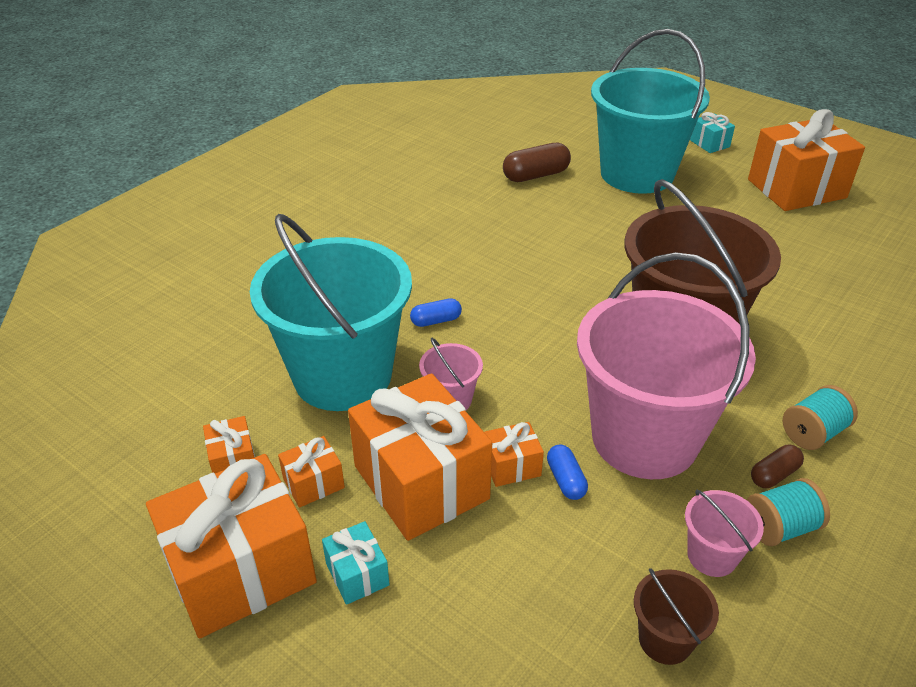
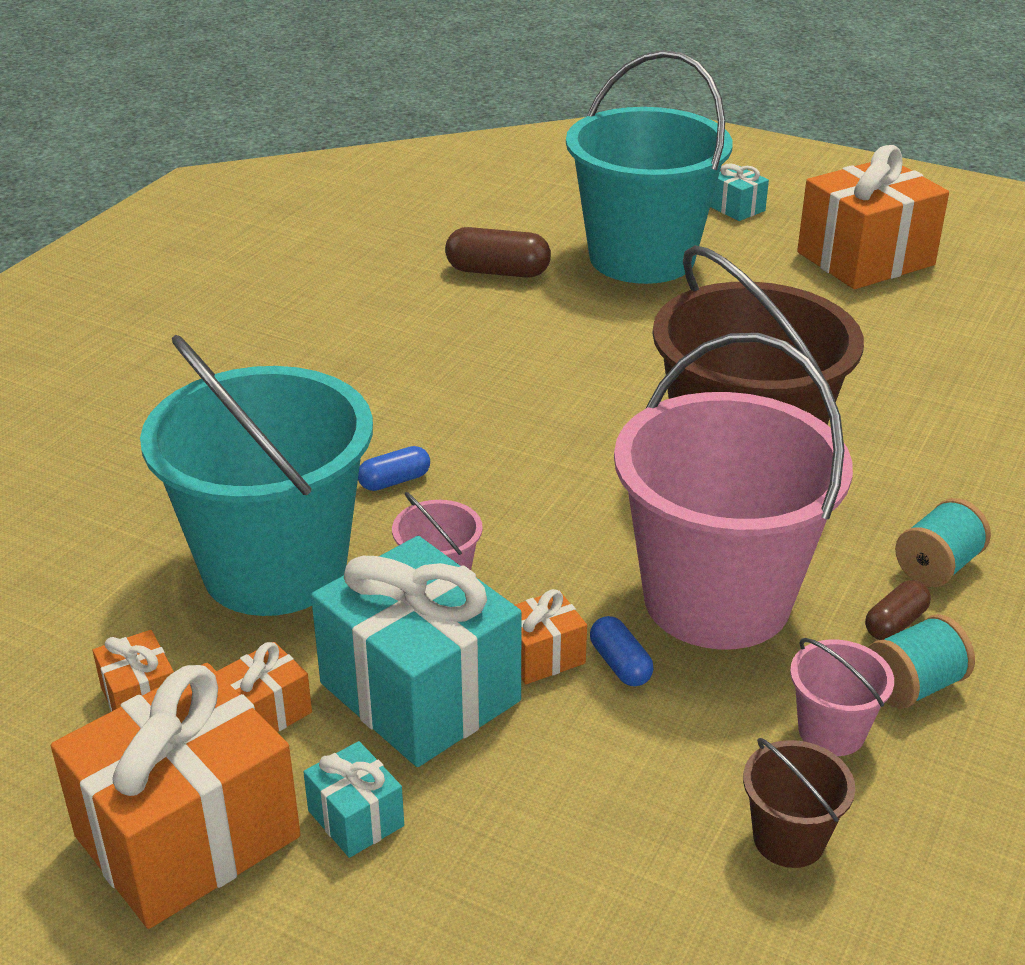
camera: 10 degrees left, 5 degrees down
orange gift [348,373,492,541] -> turquoise gift [311,536,522,767]
brown capsule [503,143,571,182] -> brown capsule turned 45 degrees clockwise [445,227,551,278]

